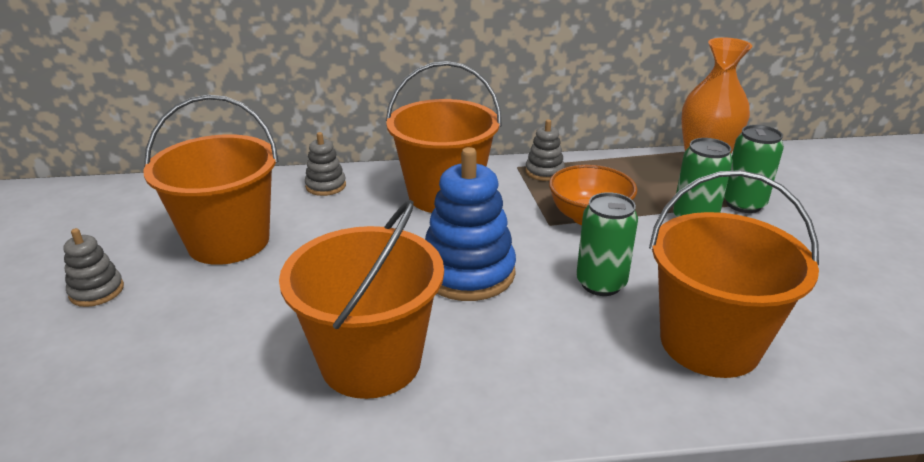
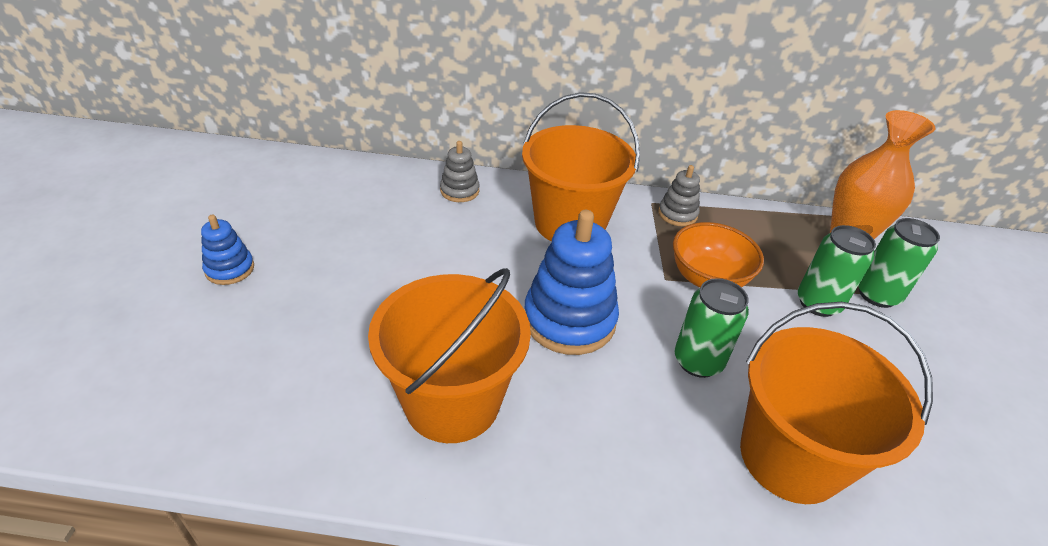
camera: 10 degrees right, 10 degrees up
grey stacking toy [63,228,124,307] -> blue stacking toy [201,215,254,285]
orange bucket [144,95,279,265] -> none

